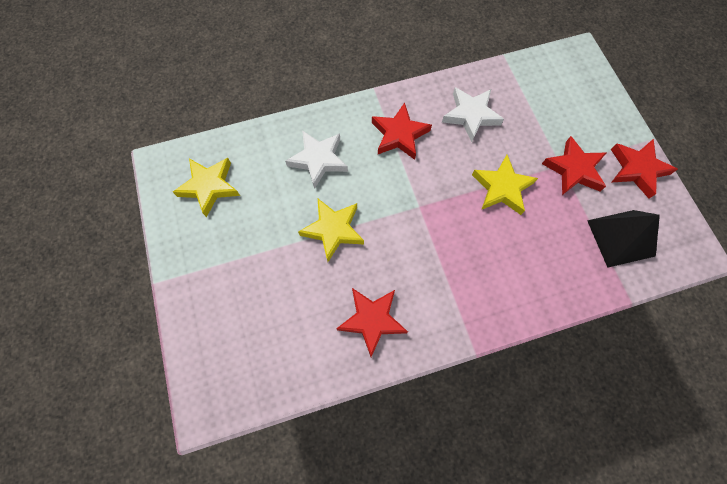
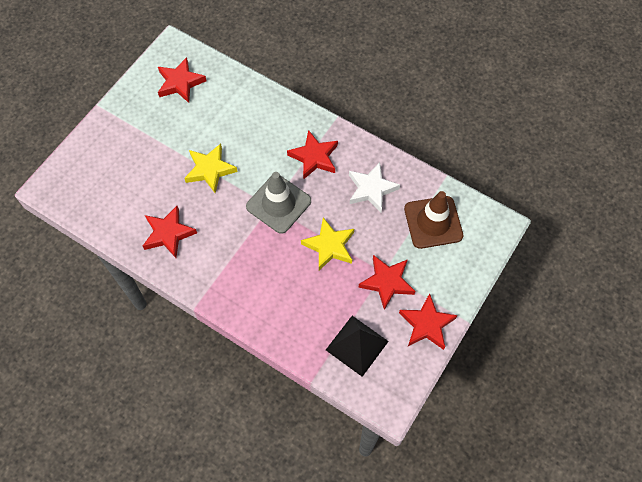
camera: 50 degrees right, 5 degrees down
yellow star [173,158,240,217] -> red star [158,57,206,103]
white star [285,130,348,189] -> none
none -> grey traffic cone [246,172,311,234]
none -> brown traffic cone [404,191,463,249]

